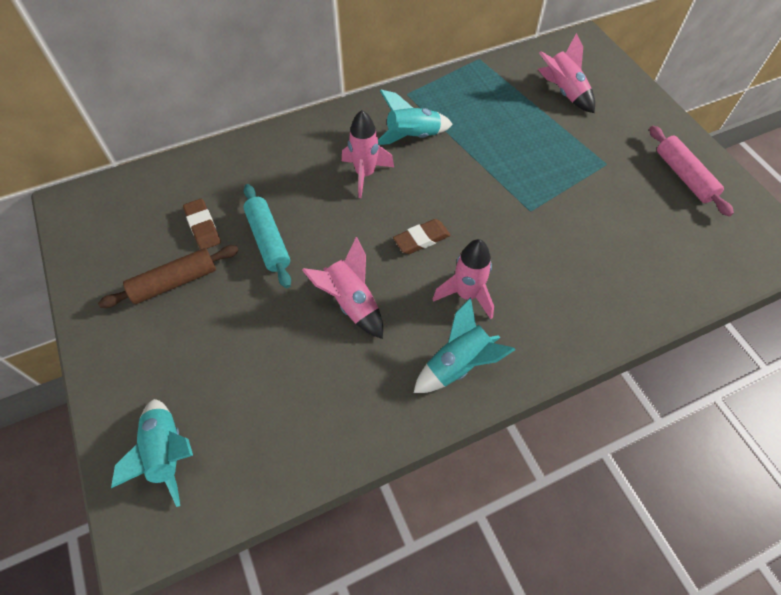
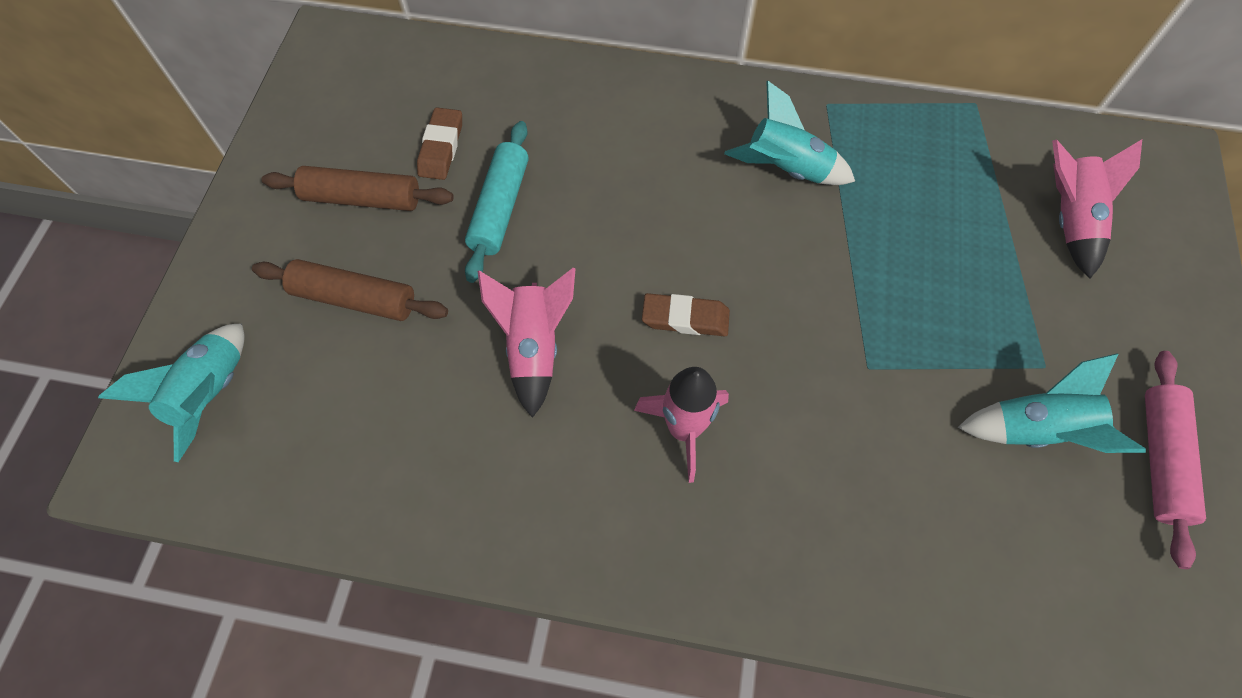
camera: 35 degrees right, 5 degrees up
pink rocket [342,110,394,198] -> none
turquoise rocket [414,297,516,393] -> turquoise rocket moved to [958,354,1146,453]
none -> brown rolling pin [252,259,448,321]

